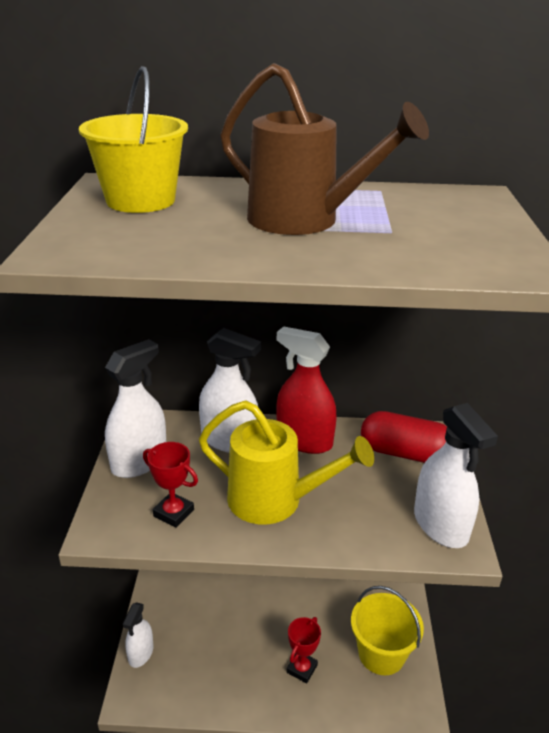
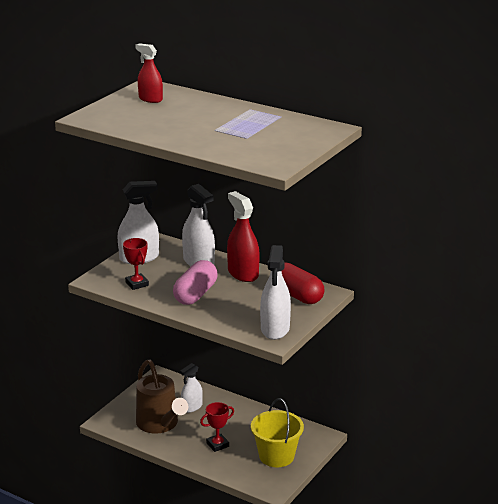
camera: 30 degrees right, 5 degrees down
yellow bucket [79,66,188,213] -> red spray bottle [136,43,163,103]
white spray bottle [123,603,153,668] -> white spray bottle moved to [180,363,203,413]
yellow watering can [199,400,374,525] -> pink capsule [173,260,218,305]
brown watering can [220,63,429,235] -> brown watering can moved to [136,360,188,434]

